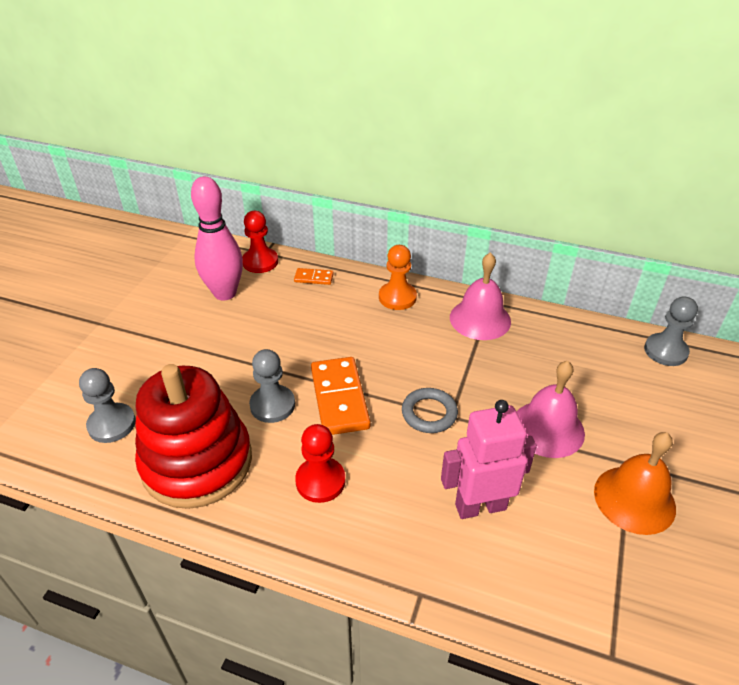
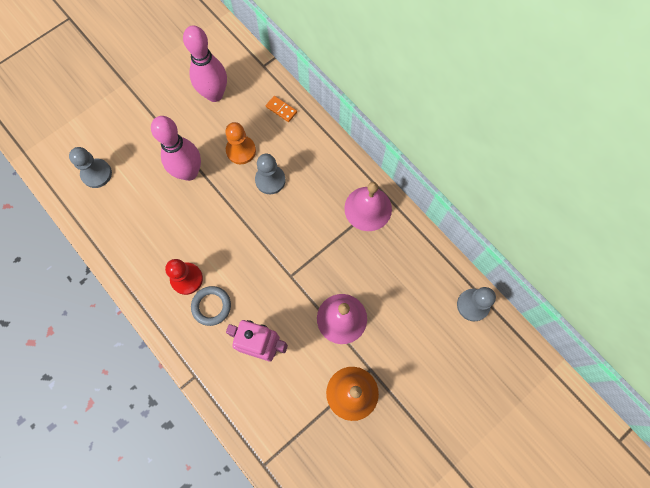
camera: 30 degrees right, 30 degrees up
red stacking toy [135,364,252,509] -> none
red pawn [242,211,278,273] -> none
grey pawn [249,349,295,423] -> grey pawn moved to [255,154,286,194]
orange domino [311,357,371,435] -> none
orange pawn [379,245,417,310] -> orange pawn moved to [225,122,256,164]
grey ring [402,388,458,433] -> grey ring moved to [191,286,231,326]
none -> pink bowling pin [151,116,201,181]

